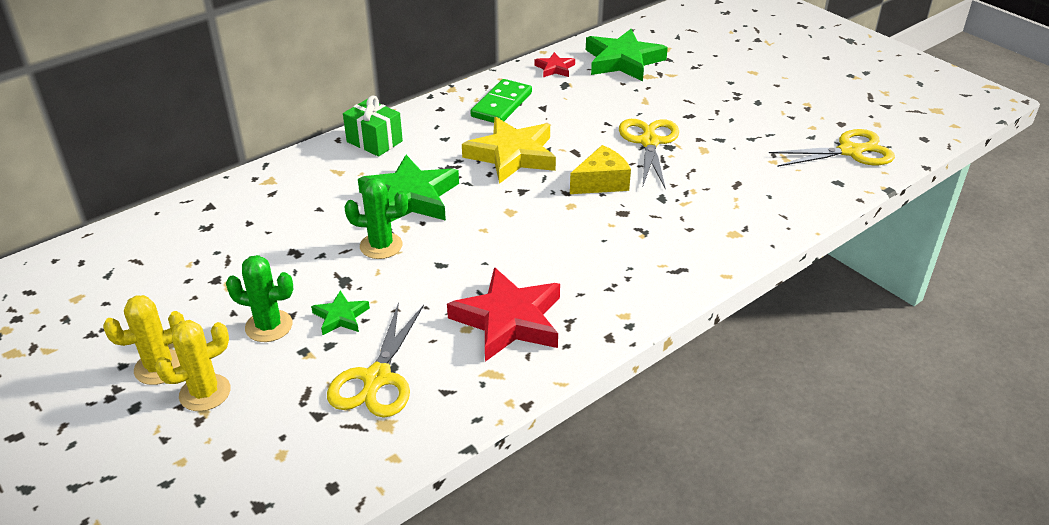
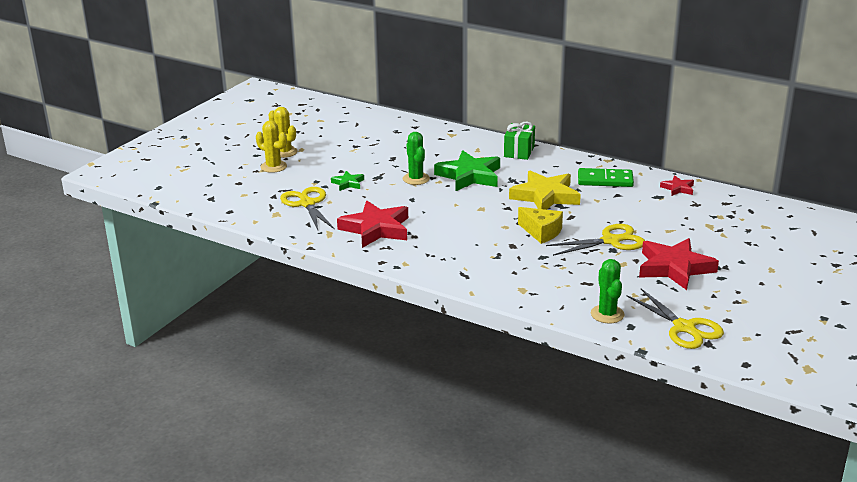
camera: 70 degrees right, 10 degrees down
green cactus [226,255,293,342] -> green cactus moved to [591,259,625,324]
yellow scissors [327,302,424,418] -> yellow scissors turned 75 degrees clockwise [280,187,335,230]
green star [586,29,668,82] -> none
none -> red star [639,238,719,290]

